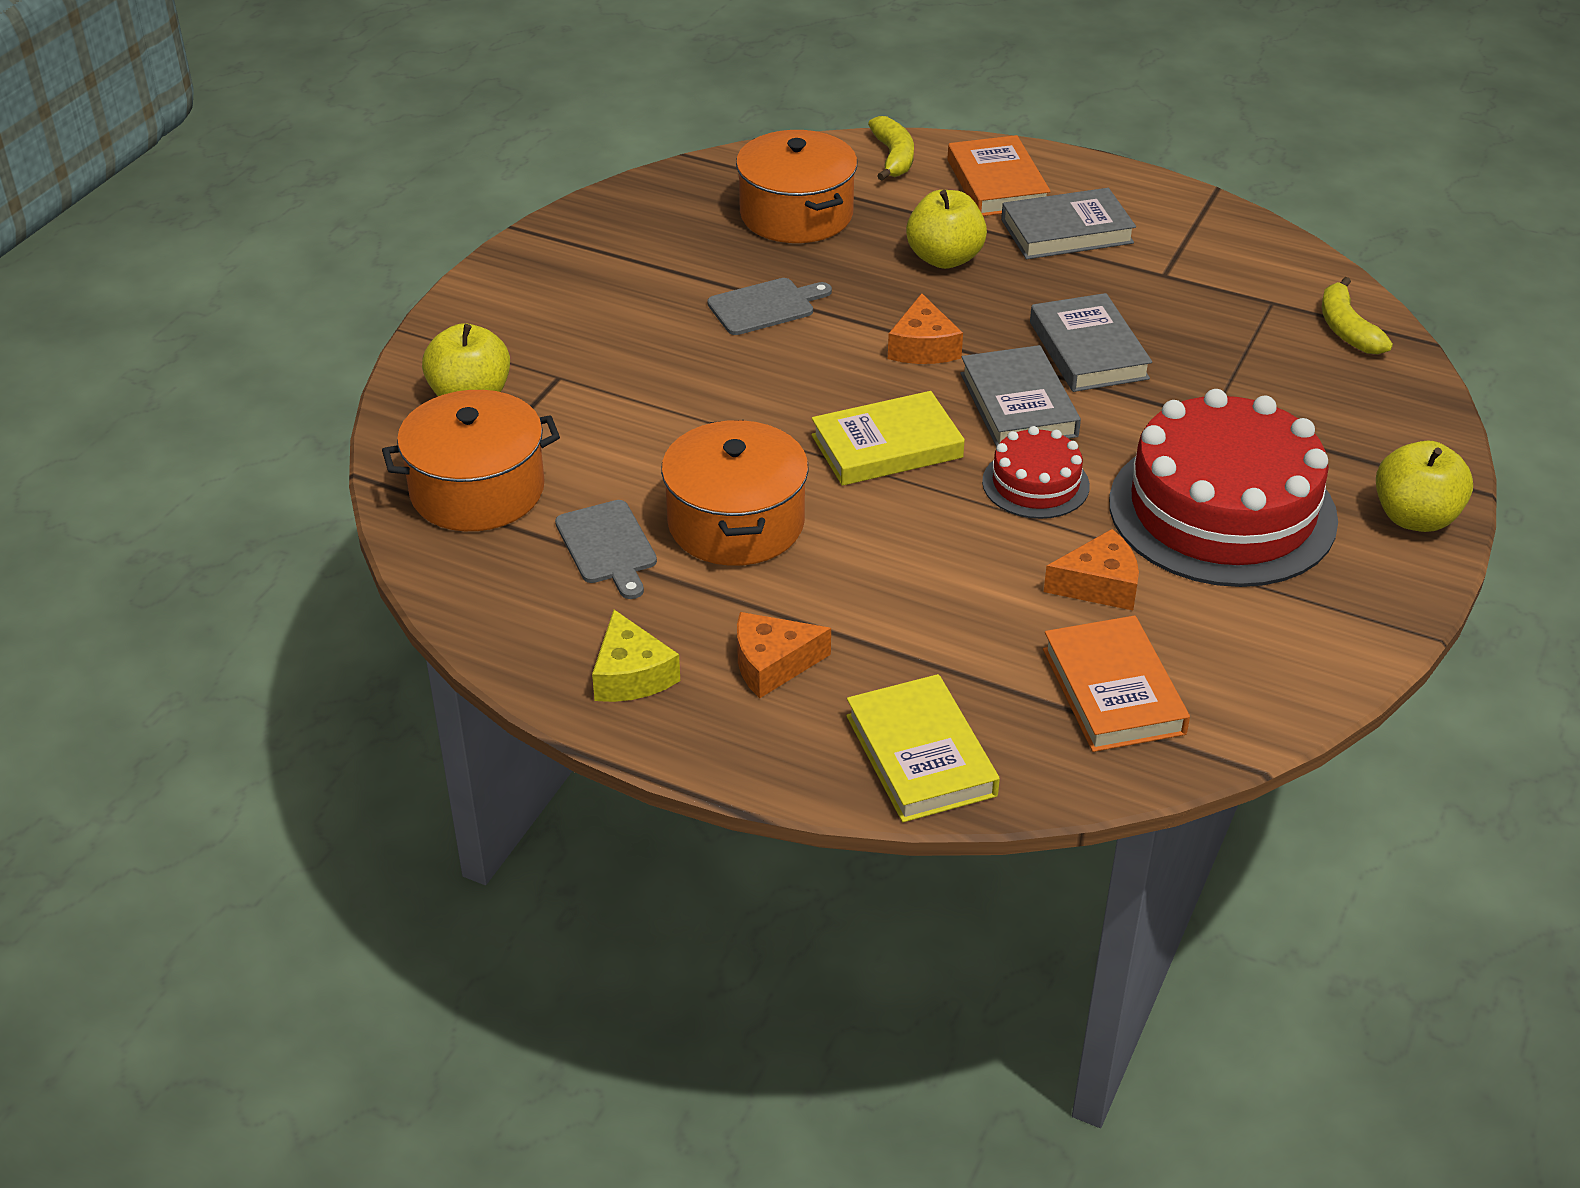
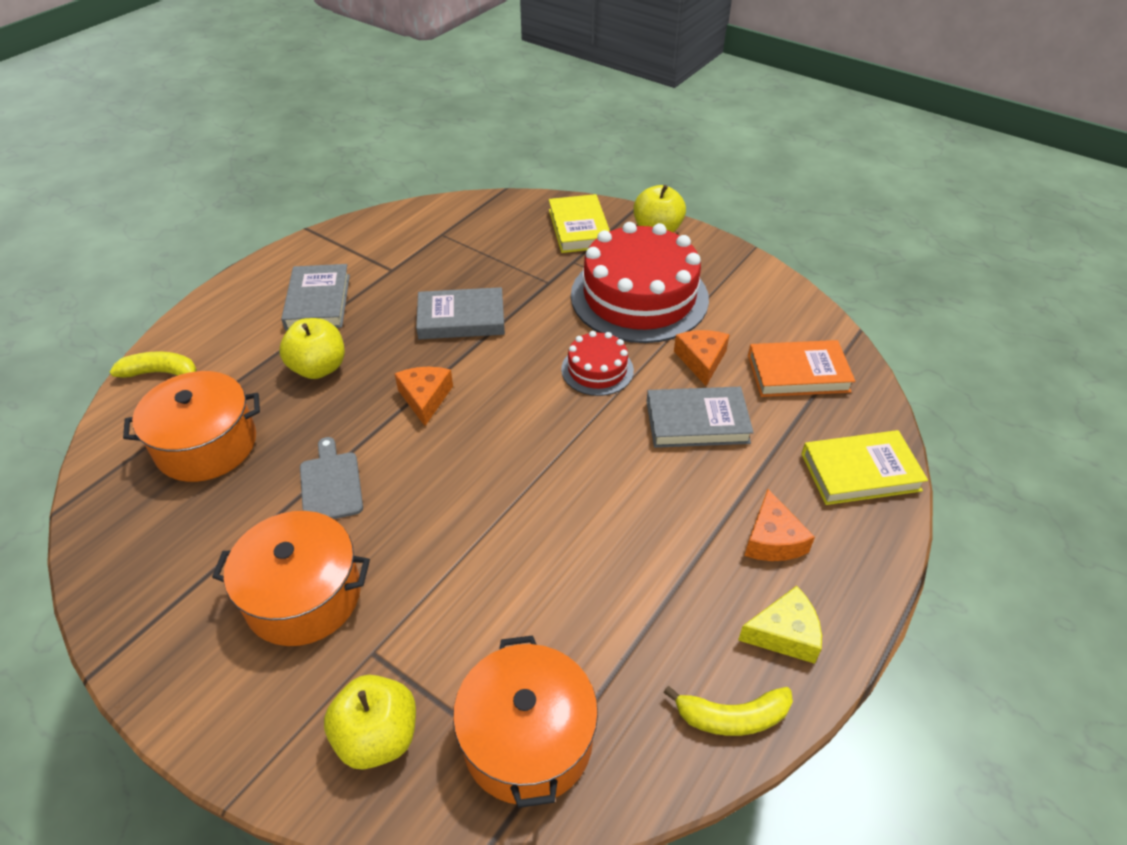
camera: 80 degrees left, 5 degrees up
grey cutting board [555,500,657,599] -> none
orange pot [661,420,809,566] -> orange pot moved to [212,511,370,646]
yellow book [811,391,965,486] -> yellow book moved to [549,194,610,253]
orange cheese [888,293,963,364] -> orange cheese turned 105 degrees counterclockwise [394,367,453,426]
orange book [947,135,1051,216] -> none
grey book [960,345,1081,447] -> grey book moved to [646,387,754,448]
yellow banana [1322,277,1393,354] -> yellow banana moved to [663,686,793,736]

